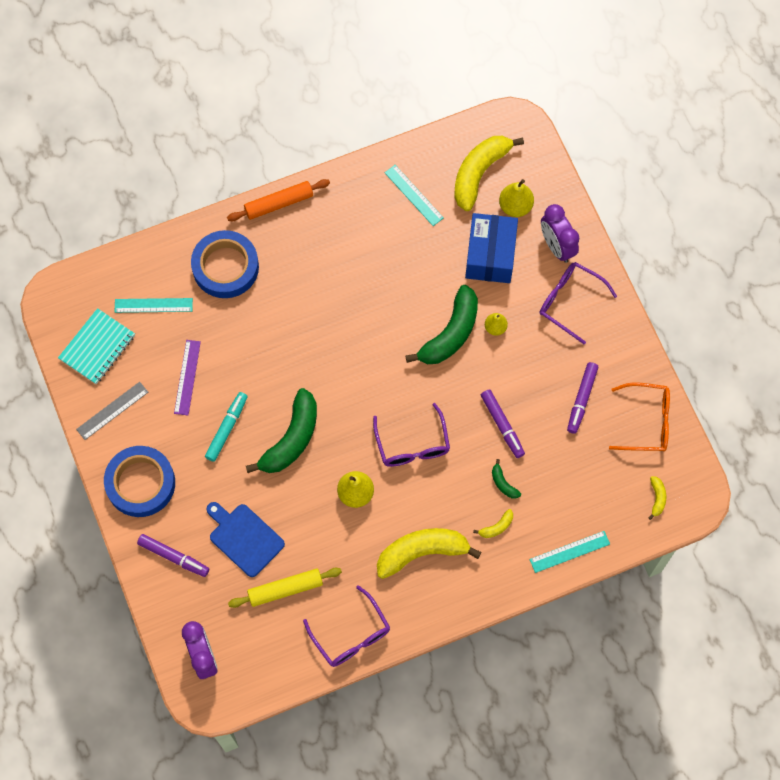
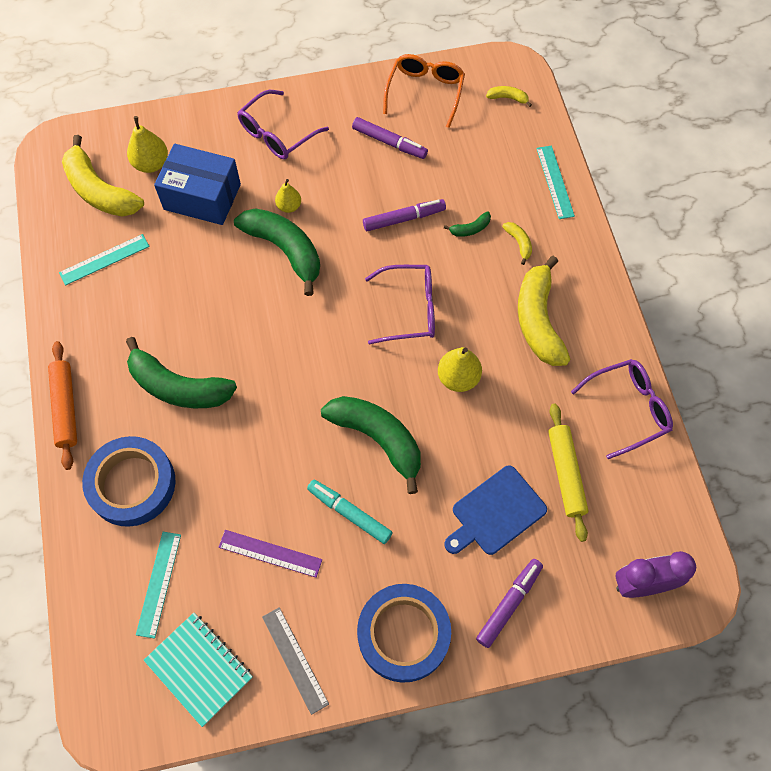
camera: 80 degrees left, 5 degrees down
purple clock [541,204,579,263] -> none
none -> green banana [126,337,237,408]

